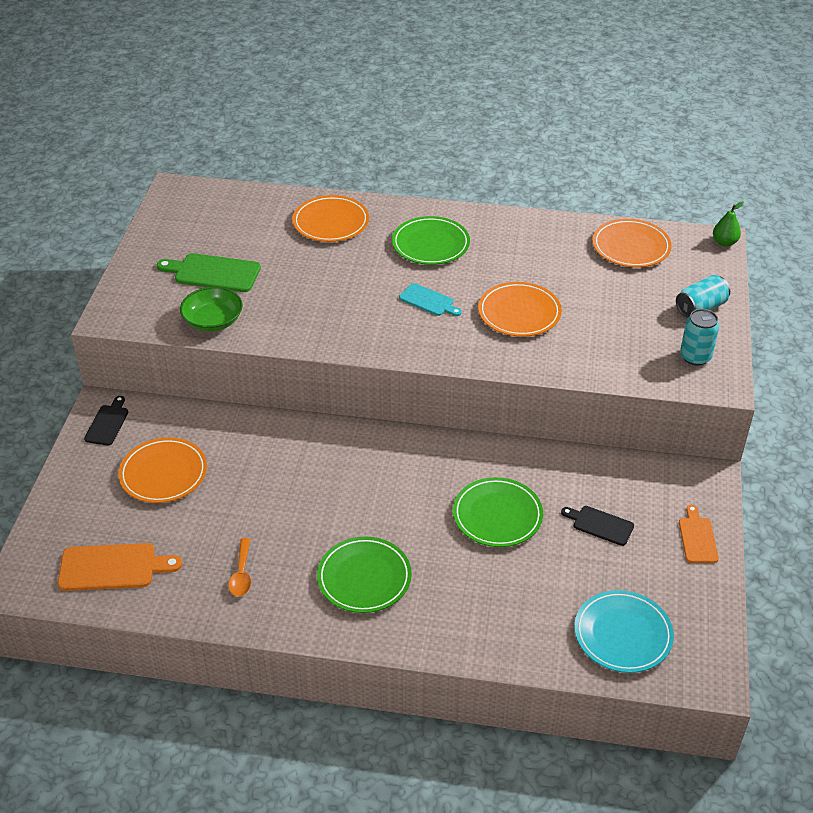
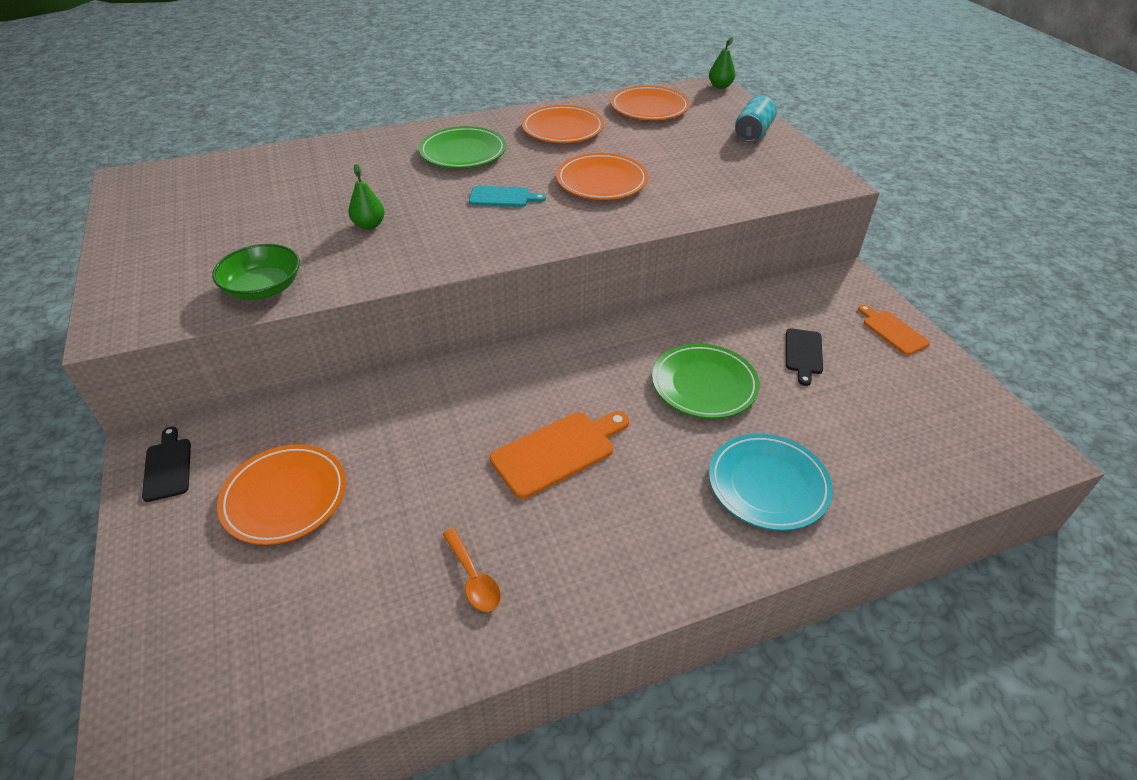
camera: 30 degrees left, 0 degrees up
orange cutting board [58,543,182,591] -> orange cutting board moved to [490,411,629,499]
green cutting board [157,253,261,292] -> none
orange plate [292,195,369,242] -> orange plate moved to [521,105,604,143]
green plate [317,536,412,613] -> none
black cutting board [561,506,634,546] -> black cutting board turned 75 degrees counterclockwise [786,328,823,386]
turquoise plate [574,590,674,673] -> turquoise plate moved to [709,434,833,531]
turquoise can [680,309,719,366] -> none
none -> green pear [348,164,385,230]

